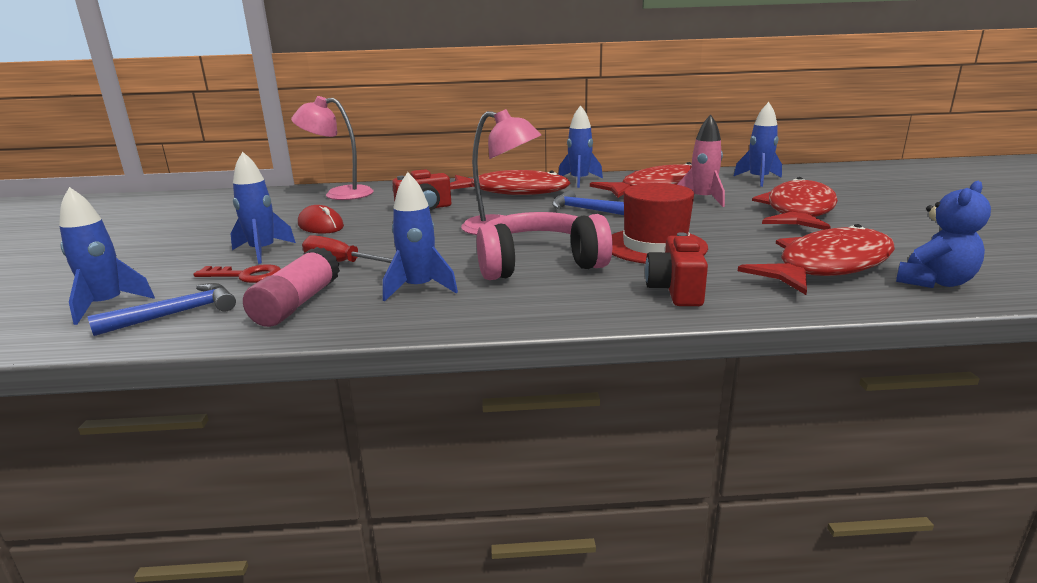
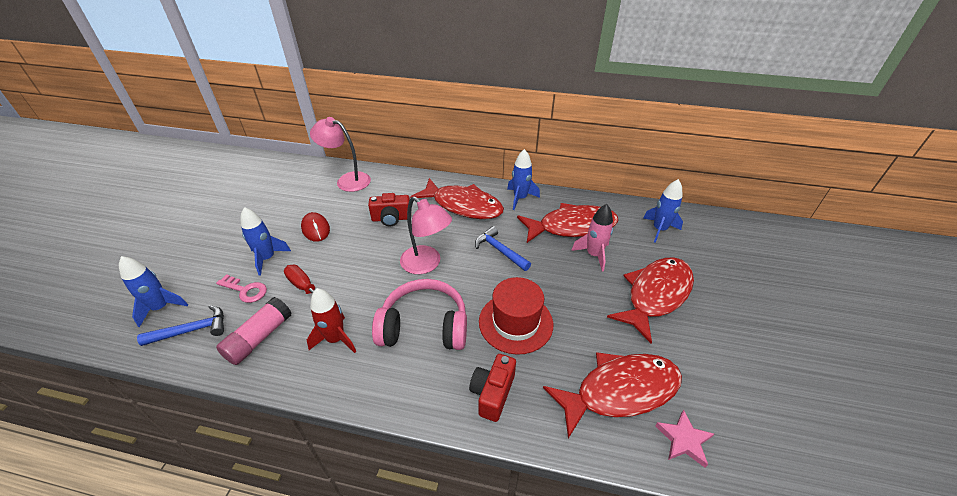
camera: 15 degrees right, 20 degrees up
red key [193,264,281,283] -> pink key [216,274,267,303]
blue rocket [383,172,458,301] -> red rocket [307,288,356,353]
blue teddy bear [896,181,991,288] -> pink star [655,410,714,468]

